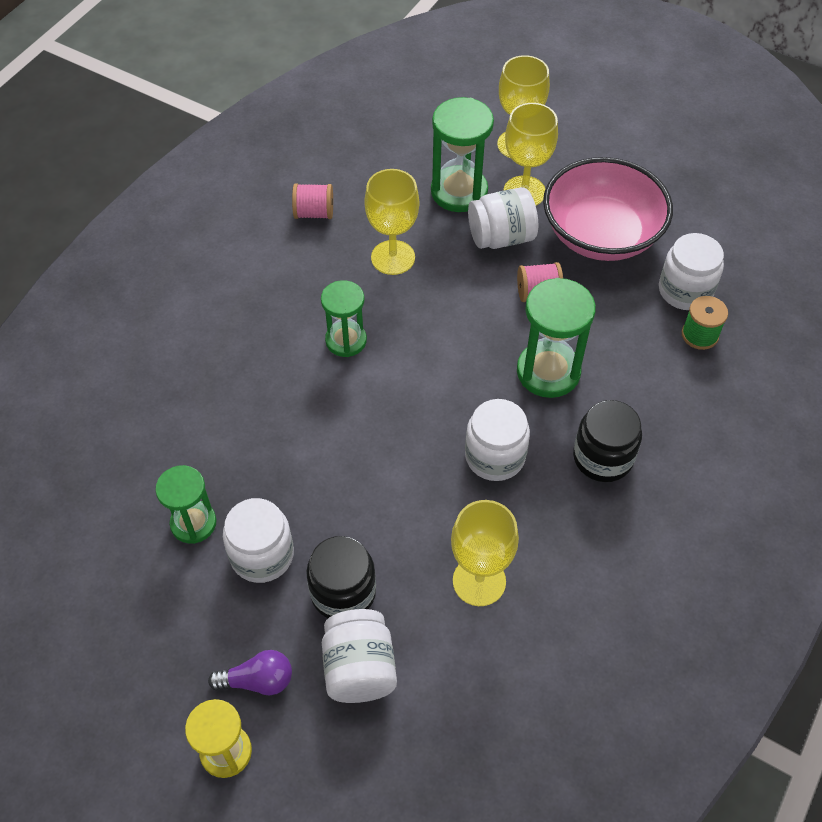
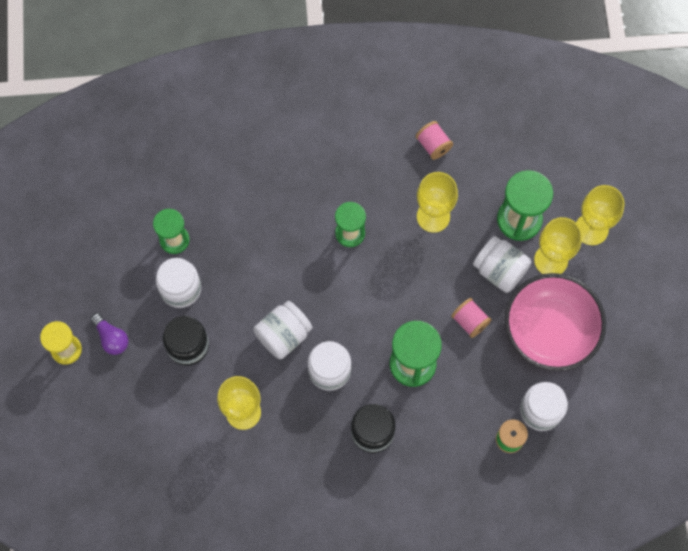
camera: 55 degrees right, 15 degrees up
white jar [322,609,397,703] -> white jar moved to [253,301,312,359]

